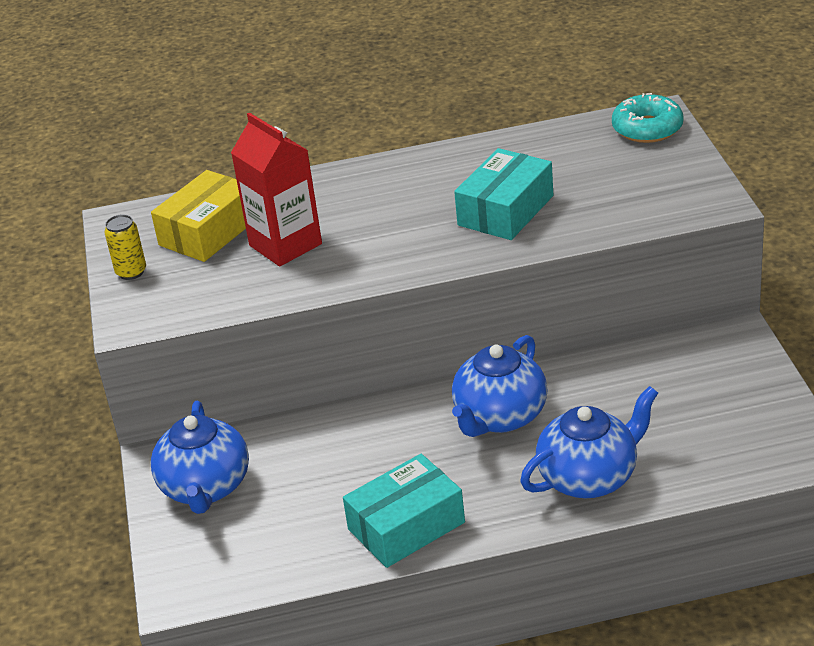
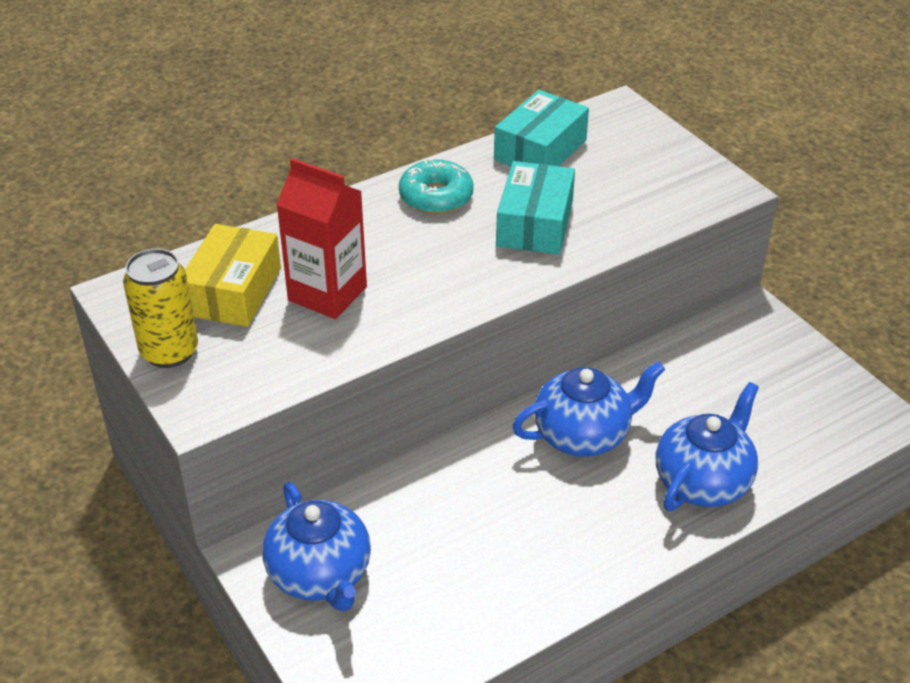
camera: 25 degrees left, 5 degrees up
yellow can [105,214,146,280] -> yellow can [123,249,198,368], size x1.64
turquoise box [343,454,465,568] -> turquoise box moved to [494,90,589,166]
blue teapot [452,335,548,437] -> blue teapot turned 120 degrees counterclockwise [512,361,665,457]
turquoise donut [612,93,684,143] -> turquoise donut moved to [399,158,474,214]

